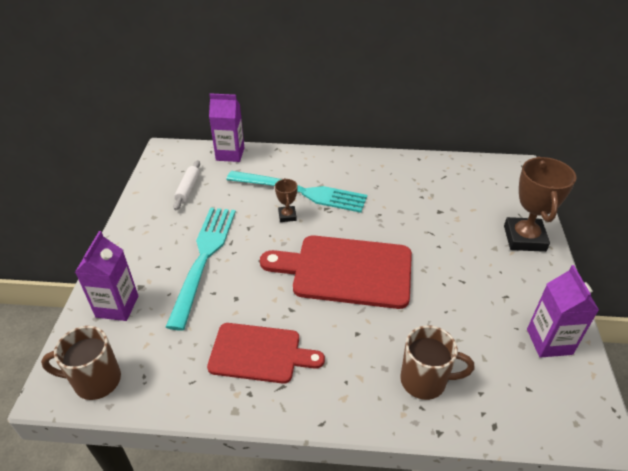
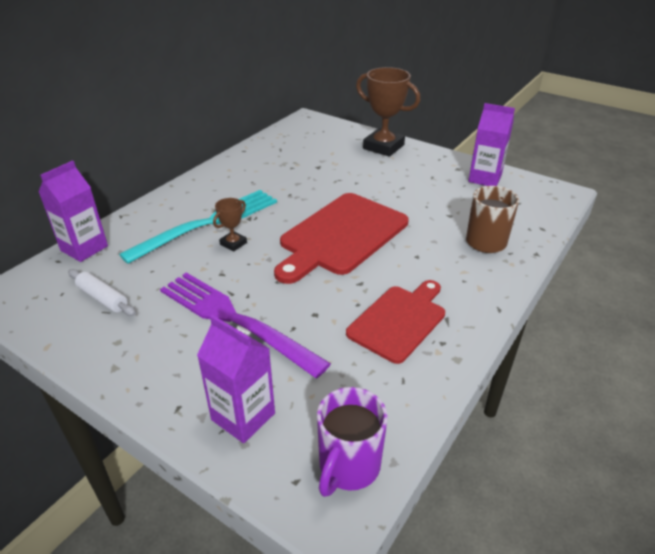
camera: 60 degrees left, 5 degrees down
brown mug [41,326,121,400] -> purple mug [317,387,388,497]
turquoise fork [166,208,236,331] -> purple fork [160,273,331,378]
brown trophy [275,178,297,222] -> brown trophy turned 75 degrees counterclockwise [213,198,247,252]

